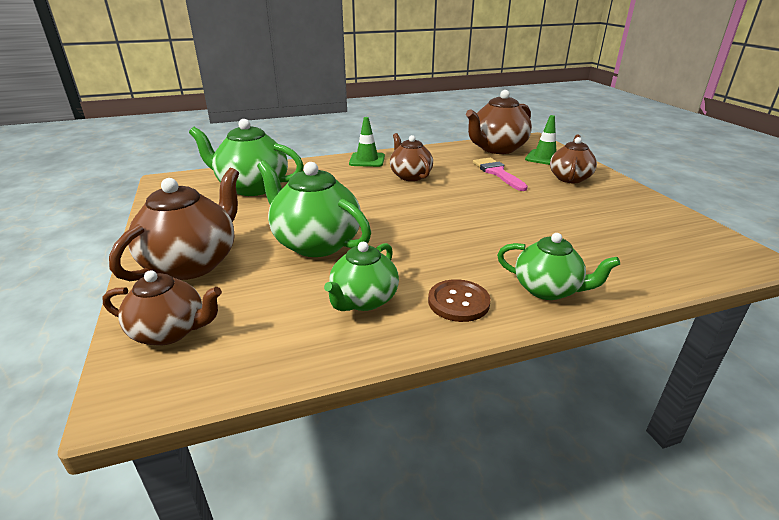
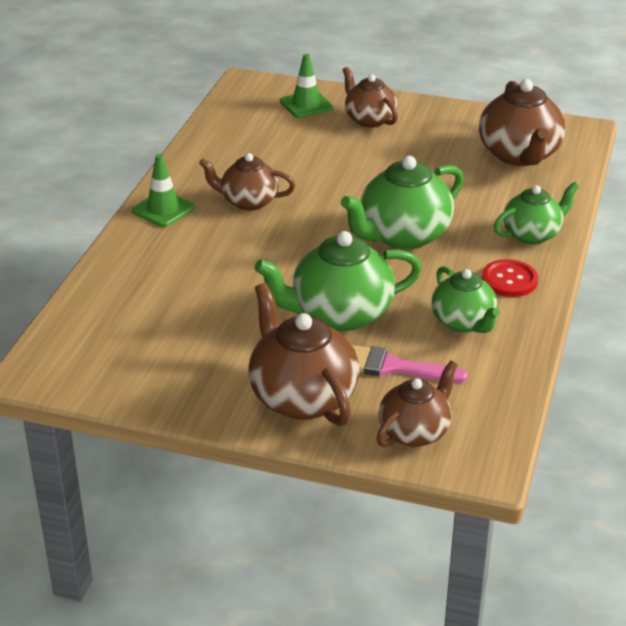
camera: 55 degrees left, 5 degrees up
green teapot [189,119,304,196] -> green teapot moved to [341,156,464,249]
brown button [428,279,490,322] -> red button [482,259,538,297]
brown teapot [466,90,532,154] -> brown teapot moved to [479,79,566,166]
pink brush [473,158,528,191] -> pink brush moved to [352,345,468,383]

